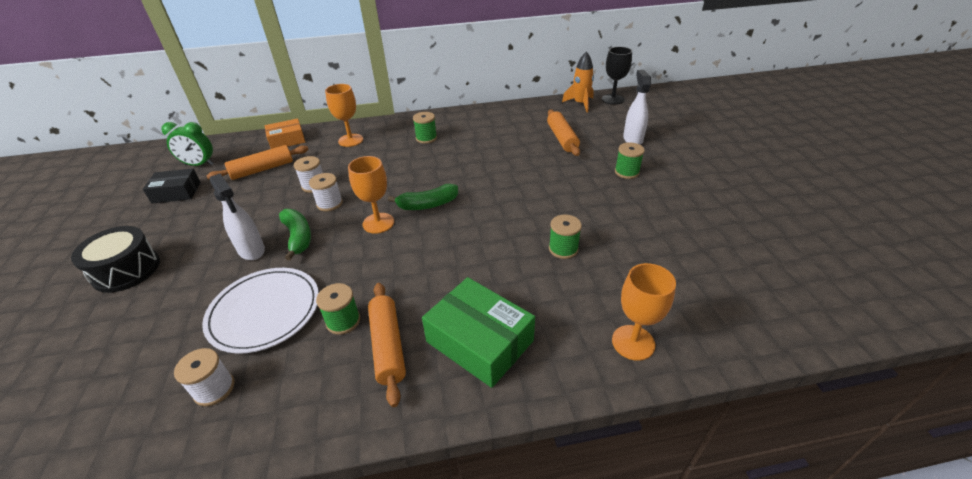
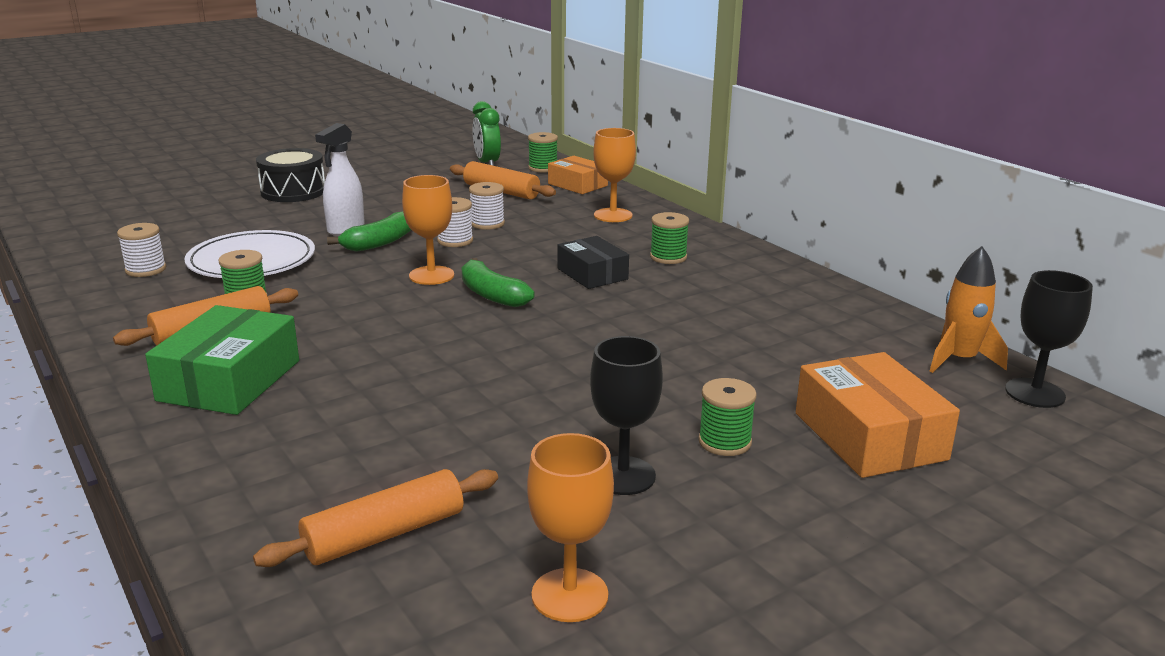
camera: 65 degrees right, 15 degrees down
black box [143,169,201,203] -> black box moved to [558,236,629,289]
orange rolling pin [547,109,580,156] -> orange rolling pin moved to [253,469,498,567]
green spool [549,215,582,259] -> green spool moved to [528,132,558,173]
orange goblet [612,263,676,361] -> orange goblet moved to [527,433,614,622]
white spray bottle [623,70,651,145] -> orange box [796,352,960,478]
none -> black goblet [590,336,663,495]

